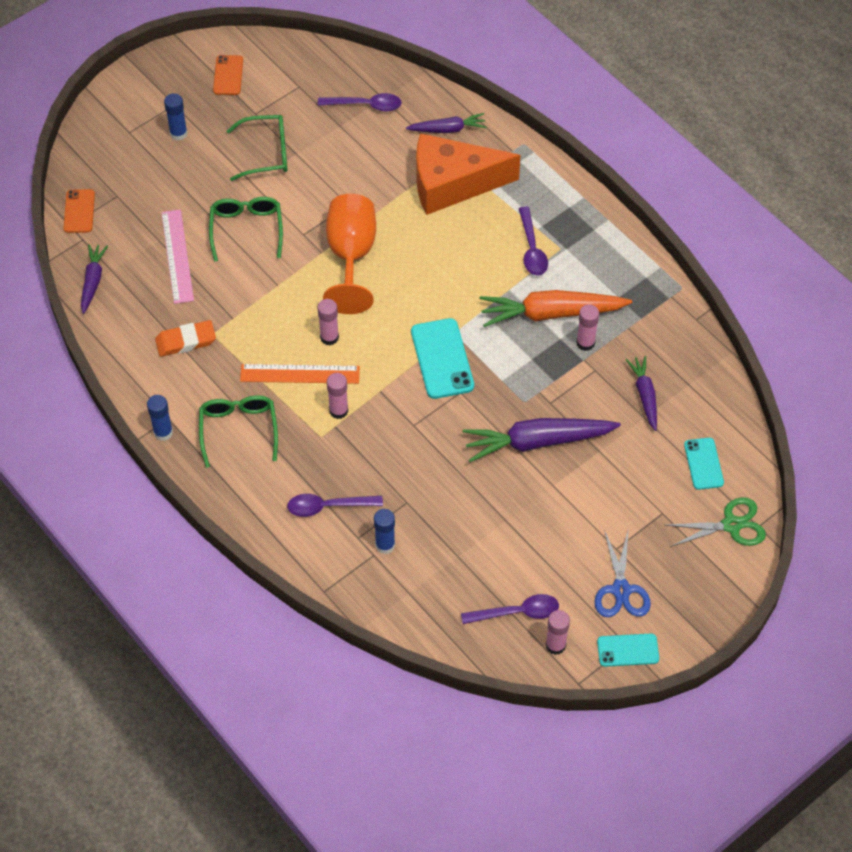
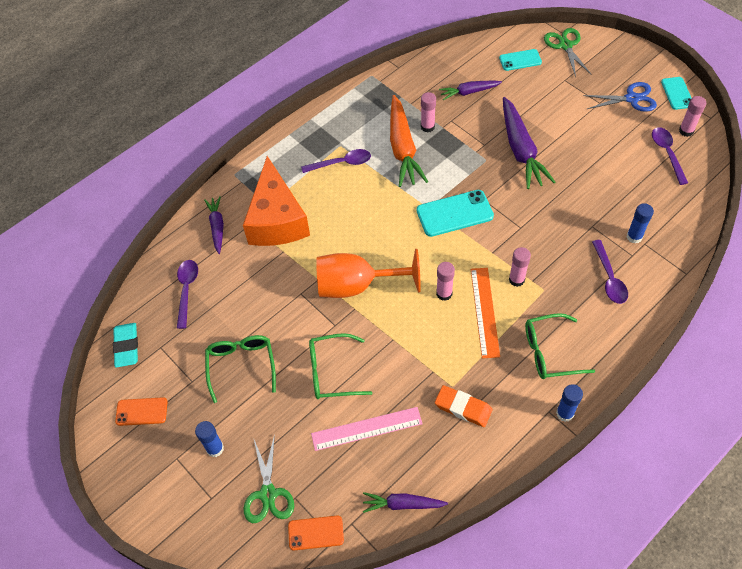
camera: 90 degrees left, 0 degrees up
orange eraser [155,320,216,357] -> orange eraser turned 45 degrees counterclockwise [435,385,492,427]
none -> turquoise eraser [113,323,138,368]
none -> green scissors [244,434,294,523]

